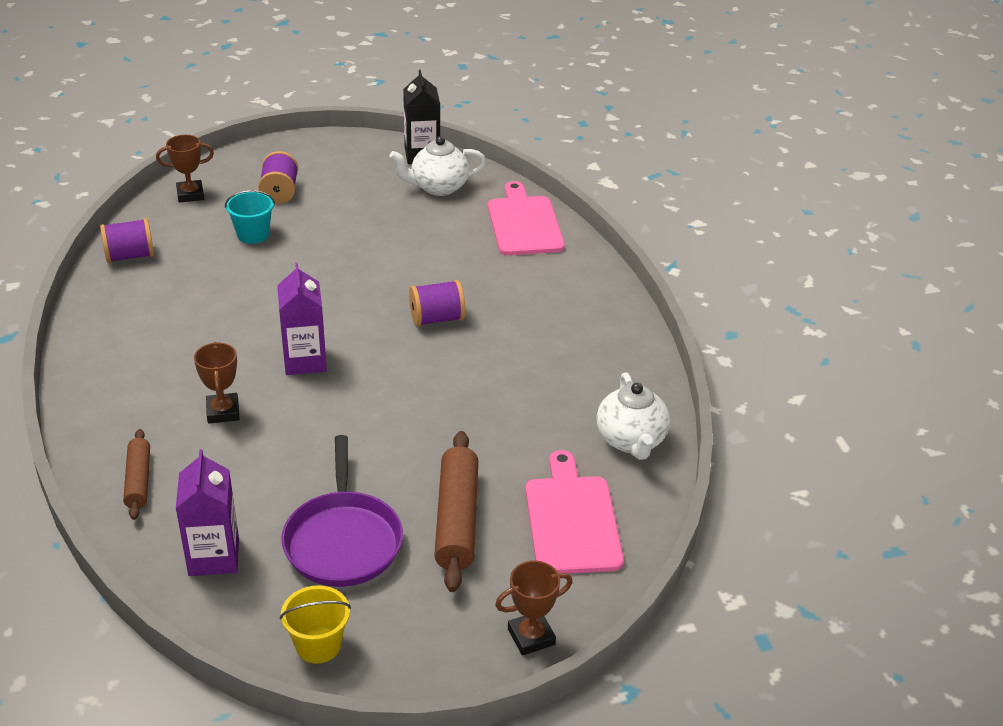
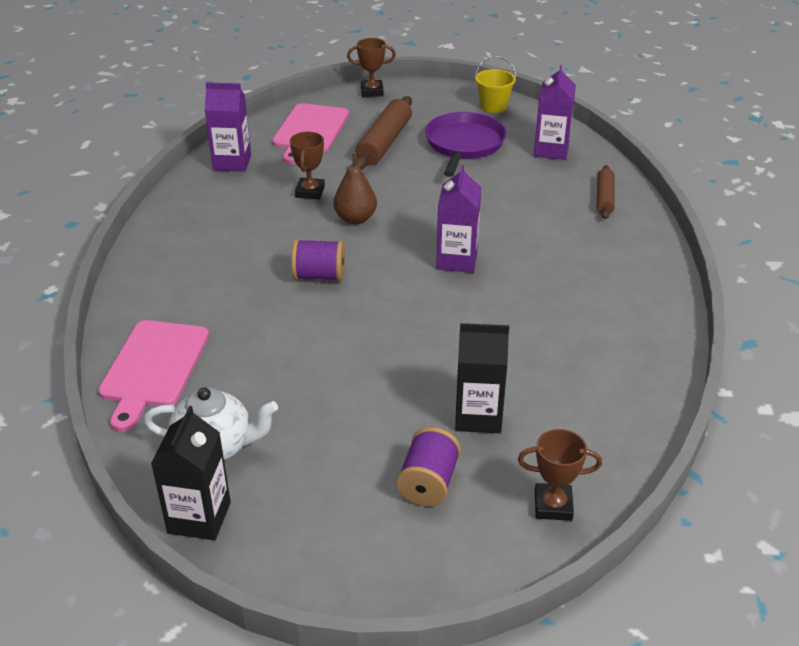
camera: 160 degrees left, 0 degrees up
purple spool [100,218,154,263] -> none
brown trophy [194,342,239,423] -> brown trophy moved to [290,132,325,199]
turquoise bucket [225,190,275,244] -> black carton [455,323,509,433]
white teapot [597,372,670,460] -> purple carton [205,82,251,172]
none -> brown pear [333,154,377,224]

